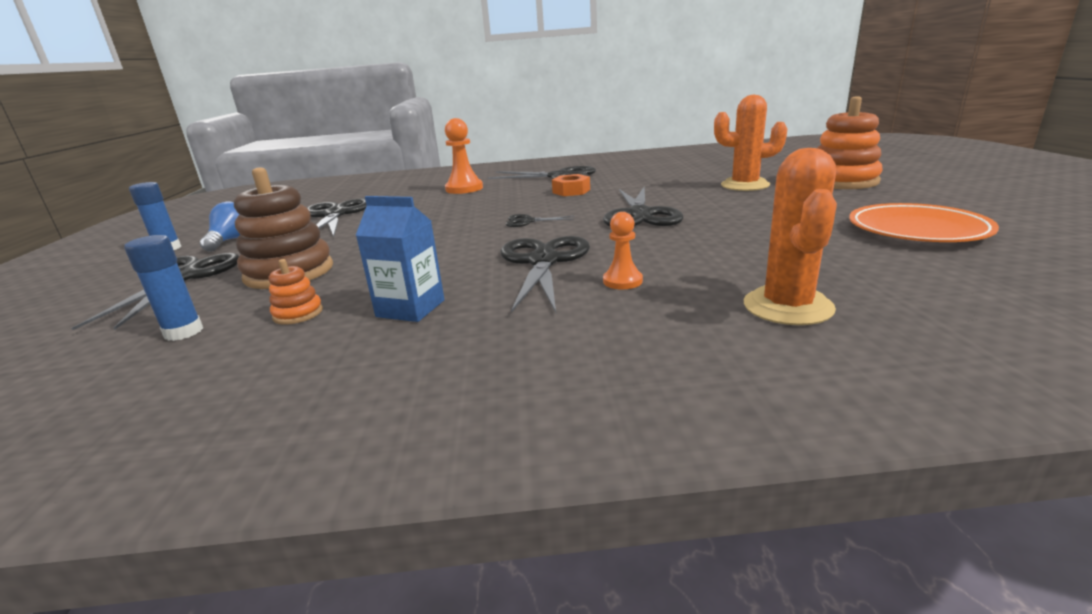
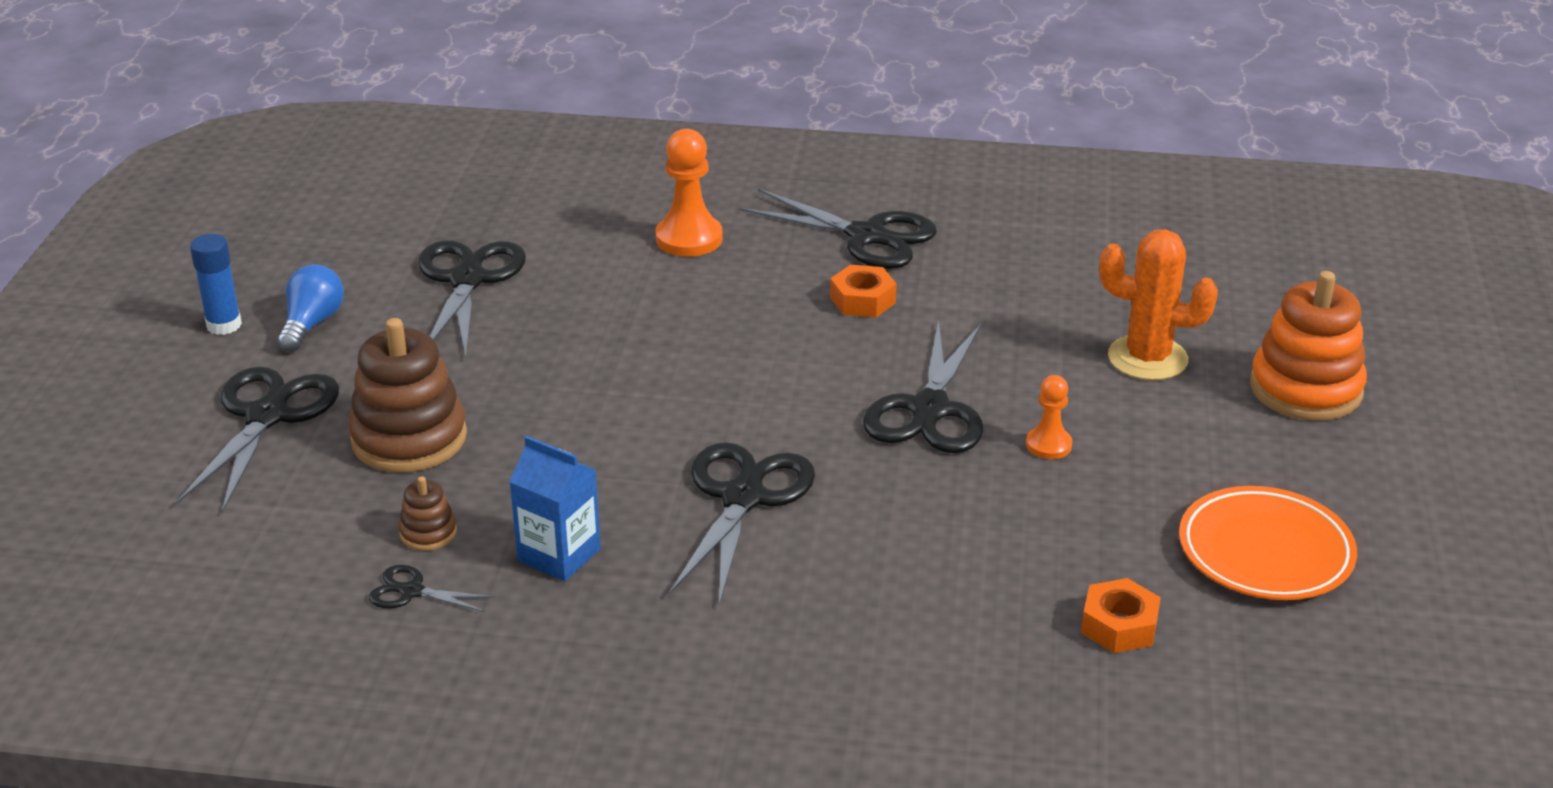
camera: 10 degrees right, 10 degrees up
blue glue stick [124,235,203,341] -> none
orange stacking toy [269,259,323,325] -> brown stacking toy [399,476,457,551]
black scissors [506,214,575,227] -> black scissors moved to [369,565,495,612]
orange pawn [603,212,643,289] -> orange pawn moved to [1026,375,1072,459]
orange cactus [744,148,837,325] -> none
none -> orange nut [1081,578,1161,653]

